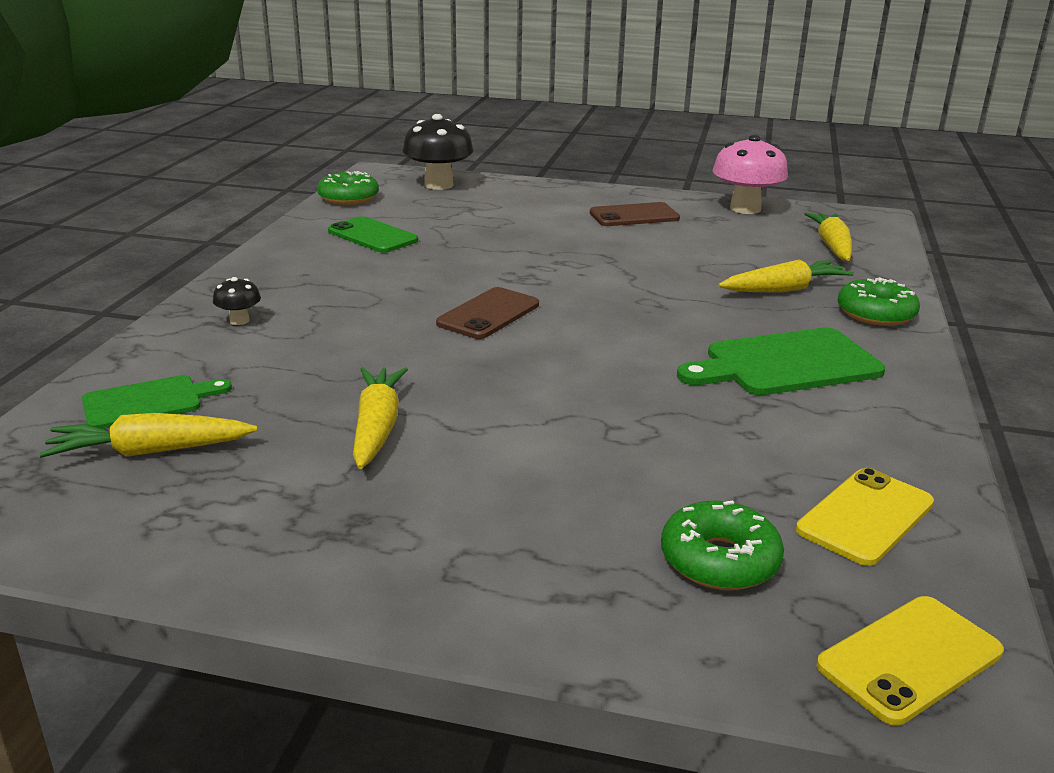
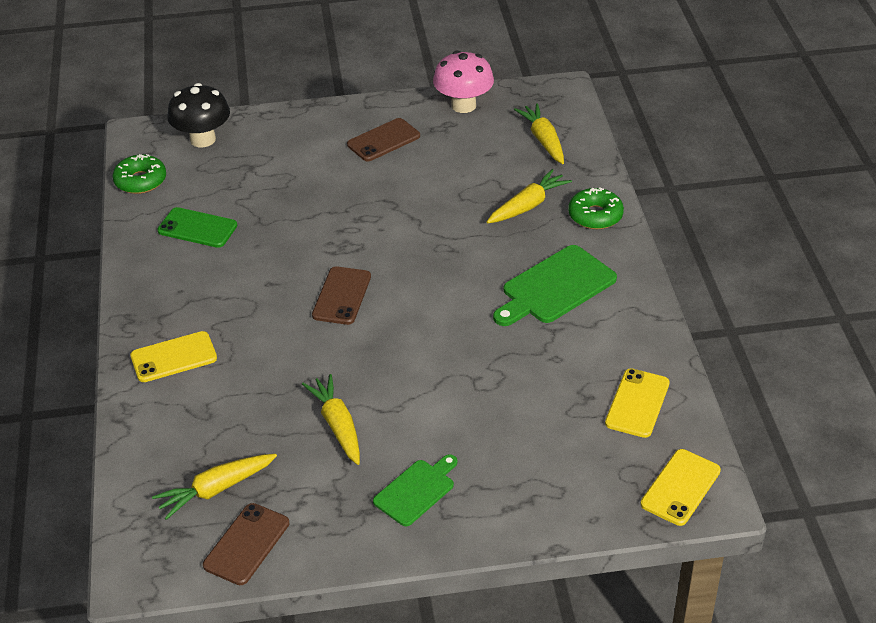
camera: 20 degrees left, 15 degrees up
green cutting board [82,375,232,429] -> green cutting board moved to [373,454,457,526]
black mushroom [213,277,261,325] -> yellow phone [130,331,217,382]
green donut [661,500,784,590] -> none
none -> brown phone [203,503,289,585]

